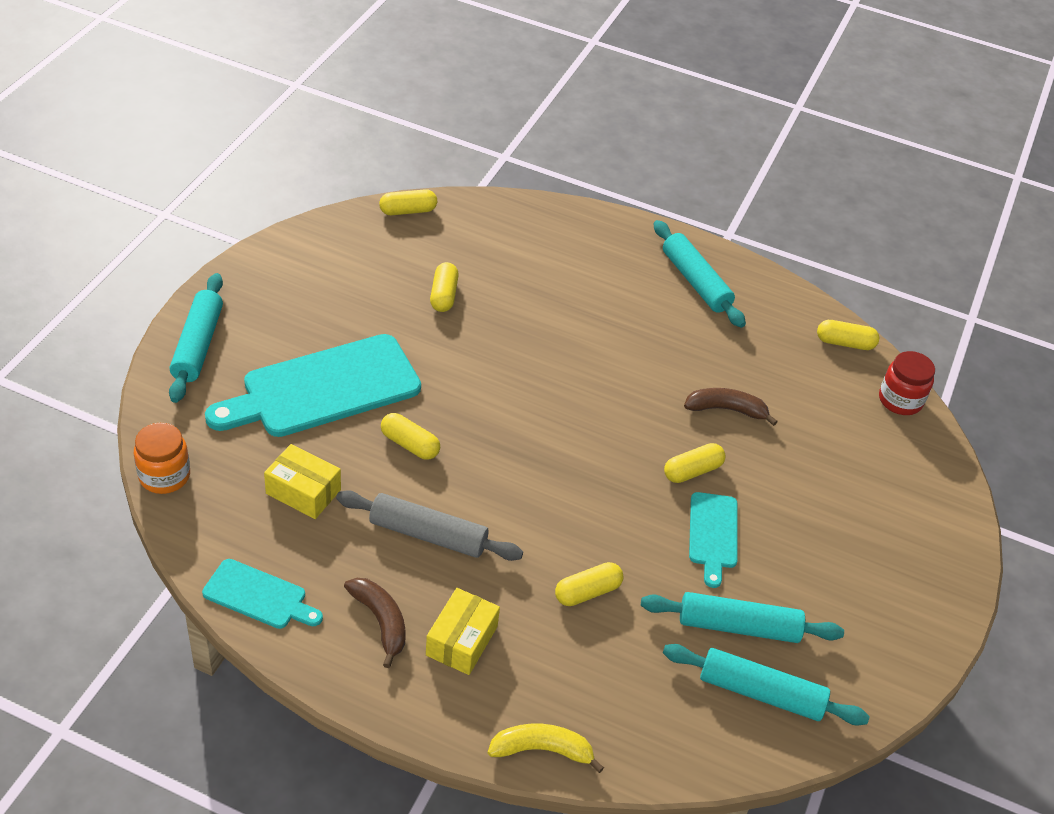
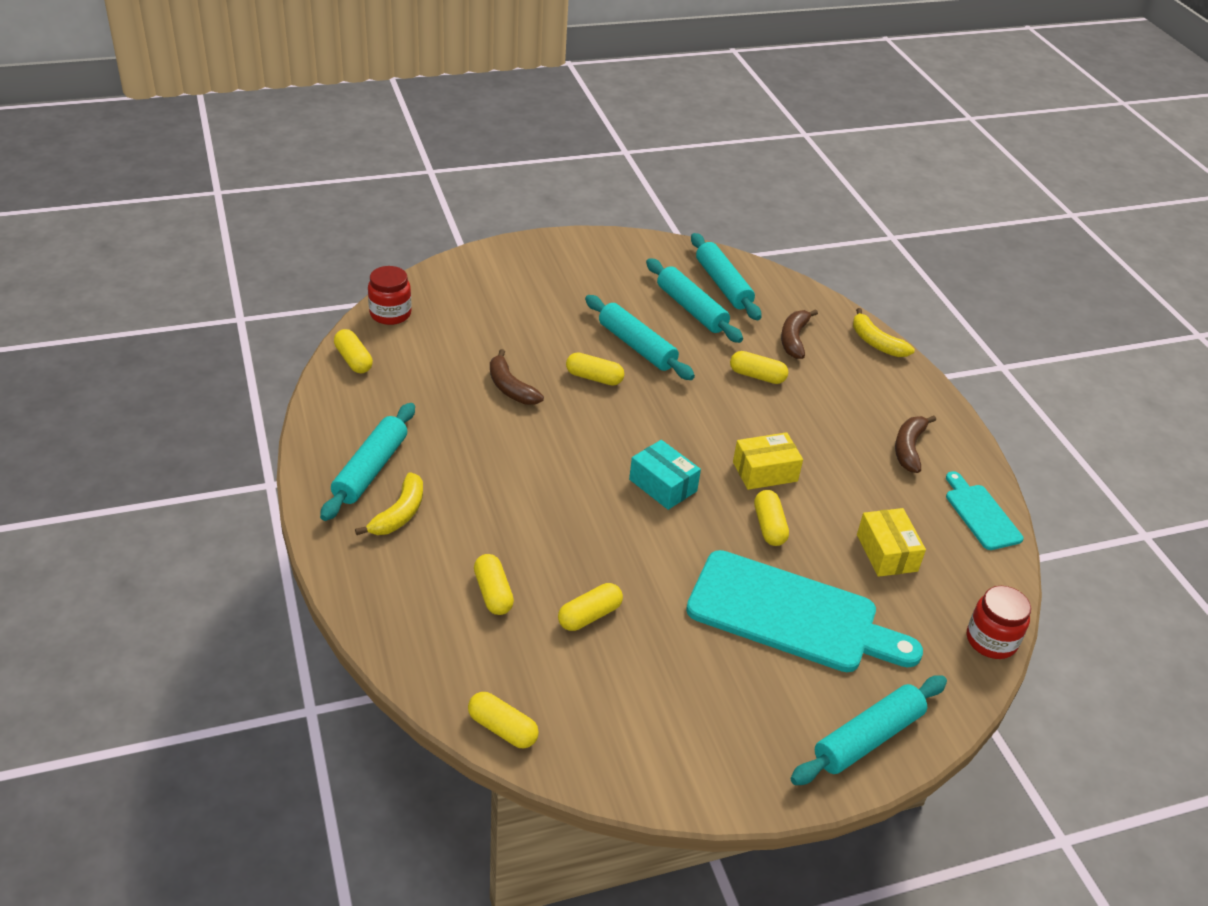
camera: 130 degrees left, 5 degrees down
orange jar [134,423,190,494] -> red jar [967,586,1031,659]
grey rolling pin [336,490,523,561] -> none
yellow box [426,588,500,675] -> yellow box moved to [733,432,803,490]
turquoise cutting board [689,492,738,588] -> turquoise rolling pin [585,295,695,380]
none -> yellow banana [355,472,423,535]
none -> yellow capsule [474,554,514,615]
none -> turquoise box [629,440,701,510]
none -> brown banana [781,309,818,359]

